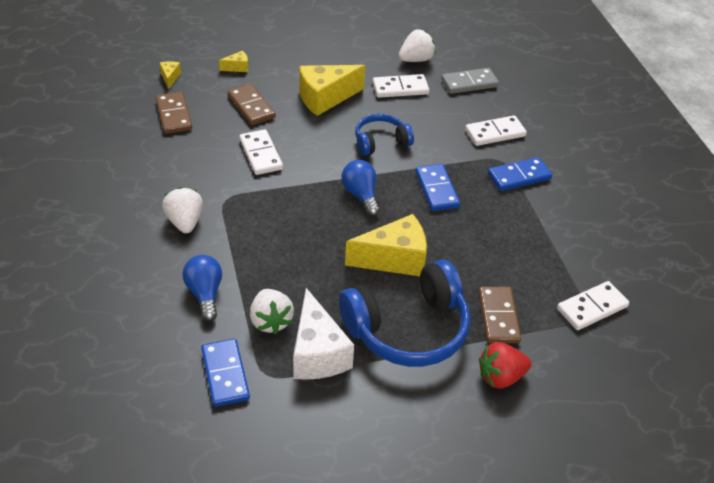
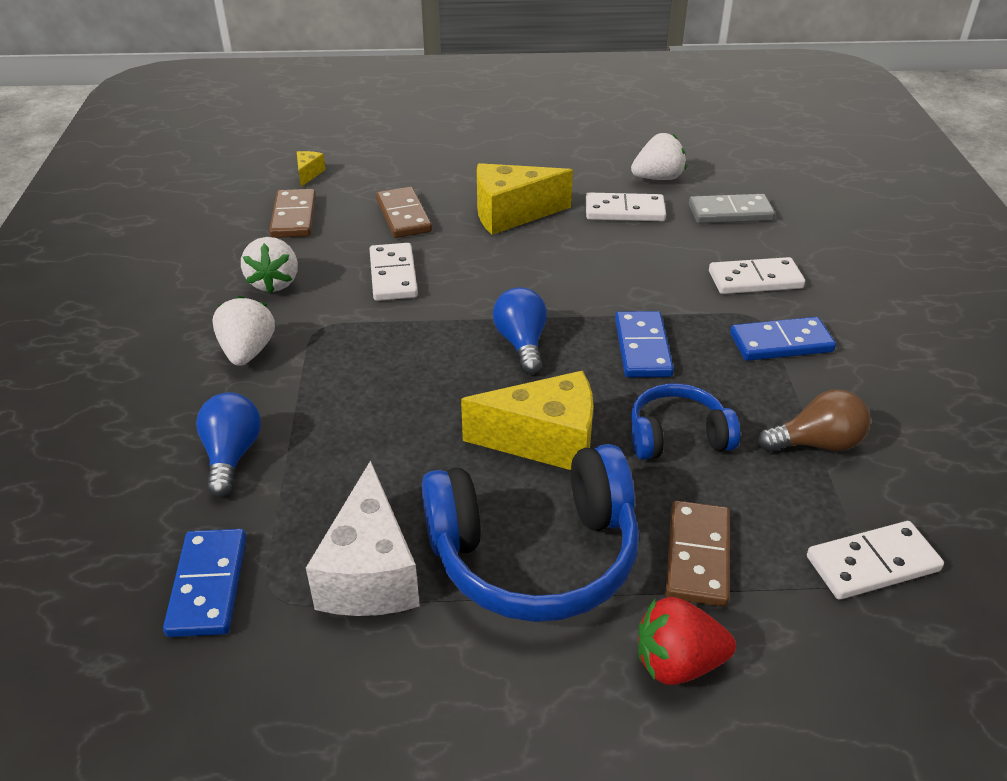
camera: 15 degrees right, 5 degrees down
yellow cheese [219,51,248,72] -> none
white strawberry [250,289,294,334] -> white strawberry moved to [241,237,298,293]
blue headphones [355,114,414,156] -> blue headphones moved to [631,383,740,460]
none -> brown light bulb [758,389,870,452]

